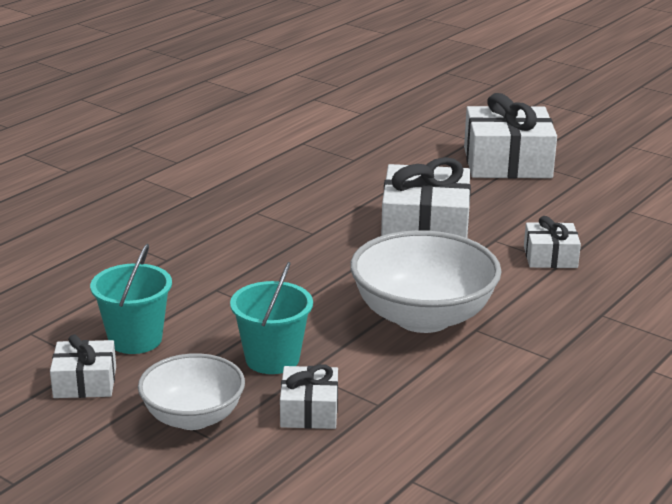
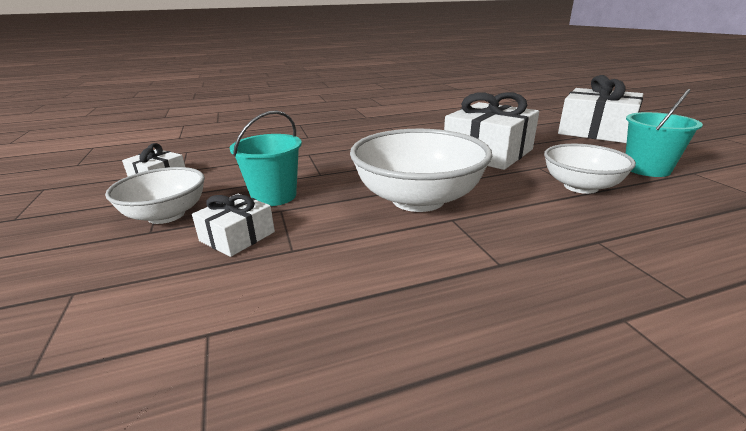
camera: 35 degrees right, 0 degrees up
turquoise bucket [90,244,172,354] -> turquoise bucket moved to [626,89,703,177]
white gift [524,216,581,268] -> white bowl [544,144,636,194]

